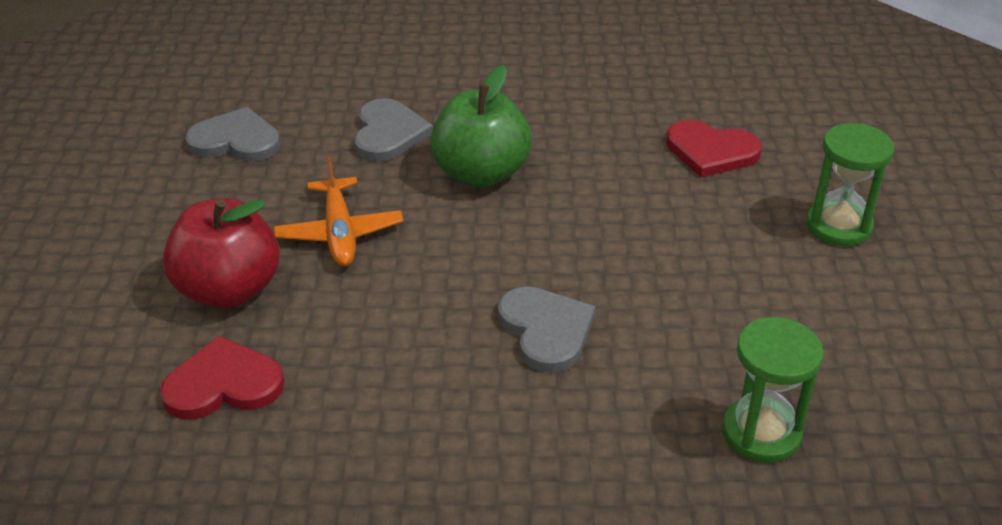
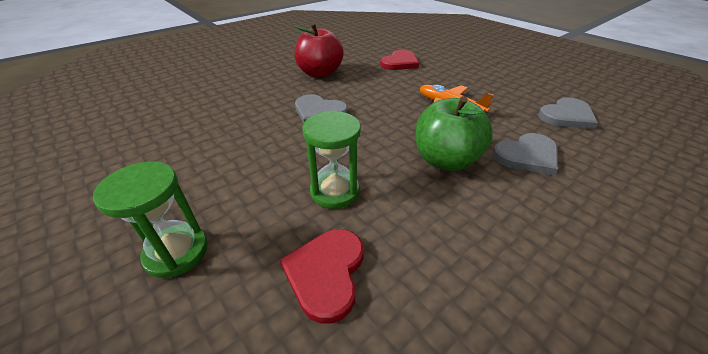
camera: 140 degrees right, 0 degrees up
red apple [163,198,280,308] -> red apple moved to [294,23,344,78]
grey heart [354,98,433,162] -> grey heart turned 75 degrees counterclockwise [492,133,558,176]
red heart [666,120,762,177] -> red heart turned 60 degrees counterclockwise [280,229,364,324]
green hourglass [722,317,824,463] -> green hourglass moved to [302,111,361,209]

